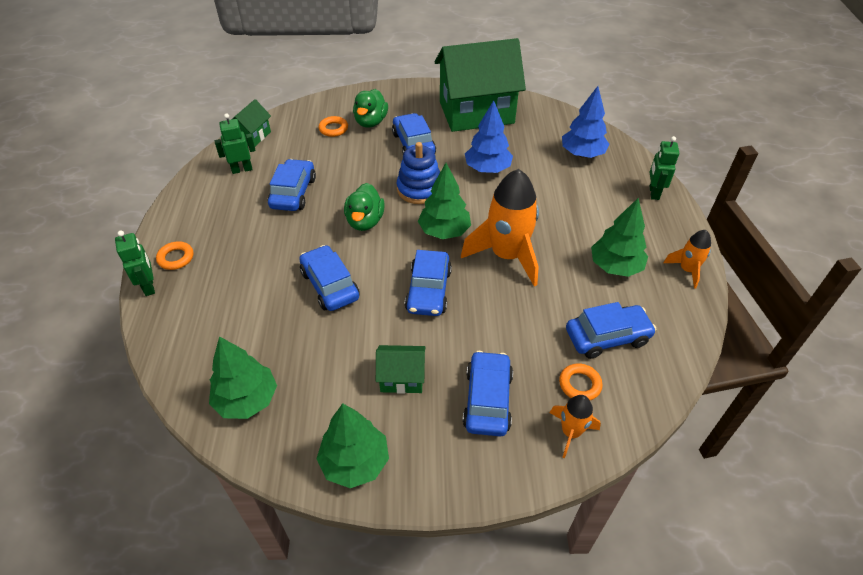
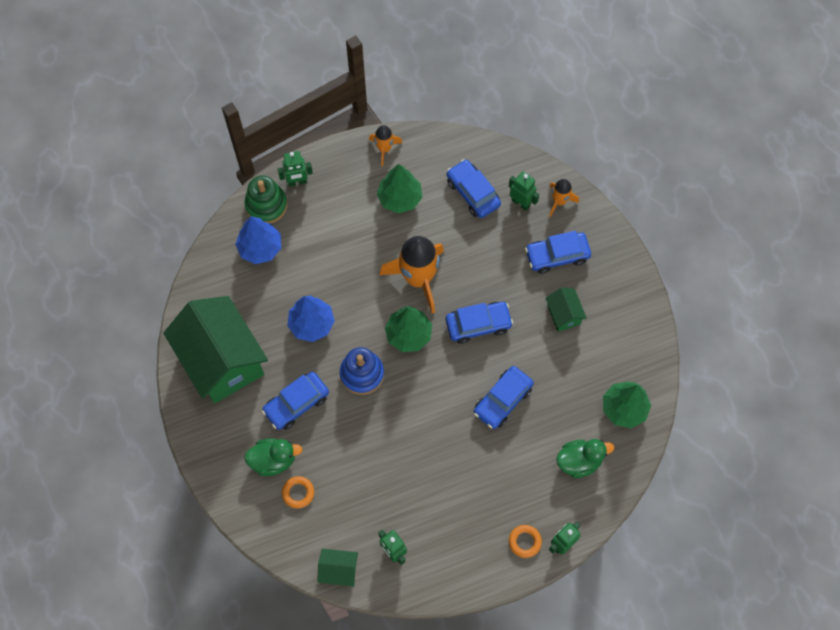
camera: 110 degrees left, 20 degrees up
blue car [268,159,316,211] -> none
green tree [316,404,389,488] -> none
green duck [344,183,385,231] -> green duck moved to [556,439,614,478]
orange ring [559,363,603,400] -> green robot [509,172,539,211]
none -> green stacking toy [244,175,287,223]

